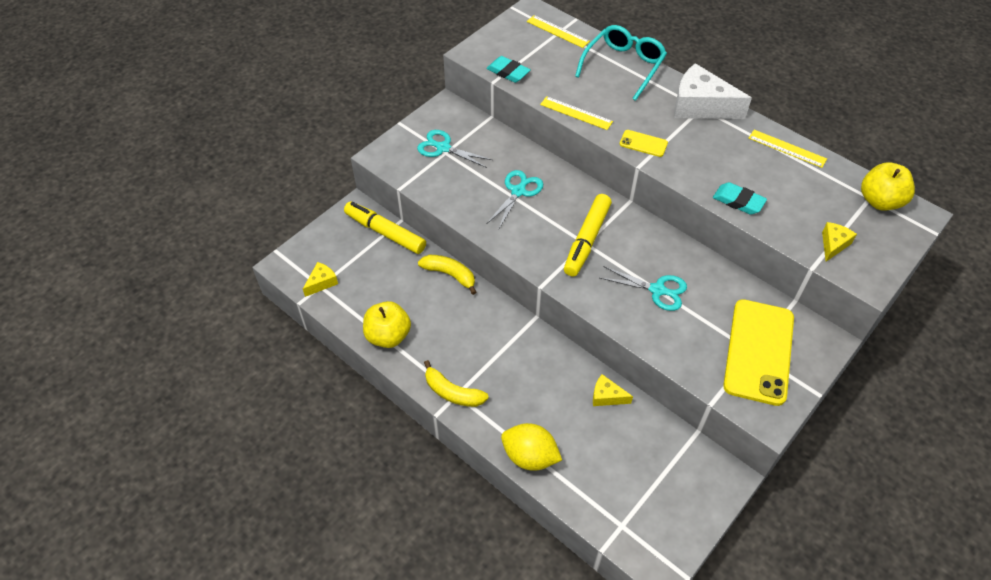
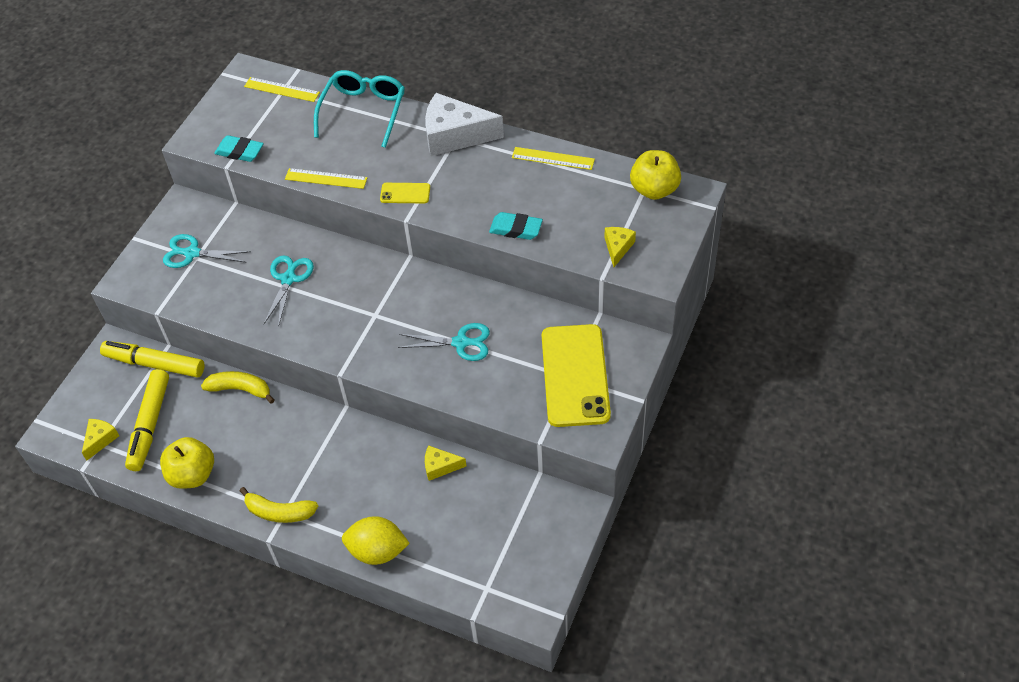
camera: 15 degrees left, 0 degrees up
yellow marker [564,194,612,277] -> yellow marker moved to [125,369,169,471]

